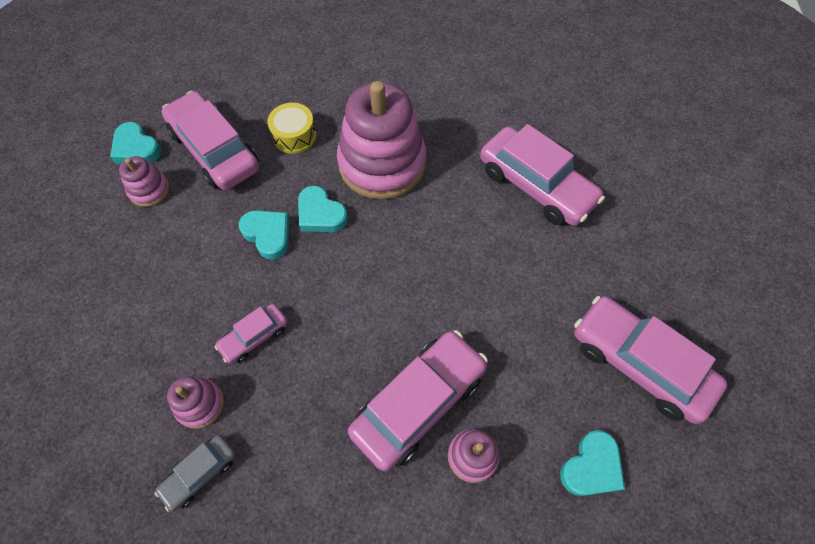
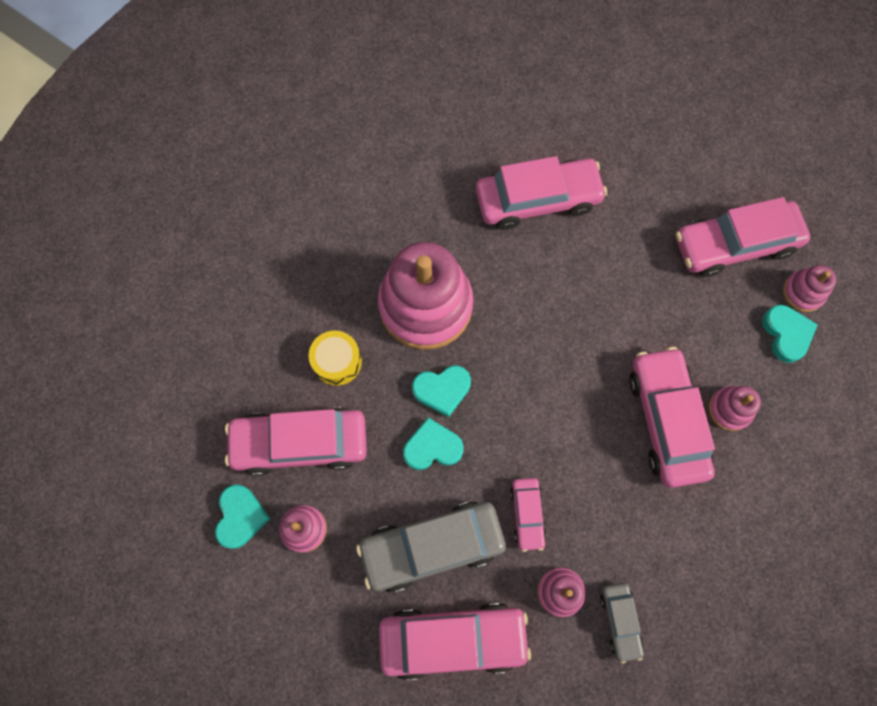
camera: 55 degrees left, 10 degrees up
turquoise heart [110,122,161,164] -> turquoise heart turned 75 degrees counterclockwise [215,484,270,549]
none -> grey car [356,501,506,593]
none -> pink car [379,603,531,680]
none -> pink stacking toy [783,265,836,312]

